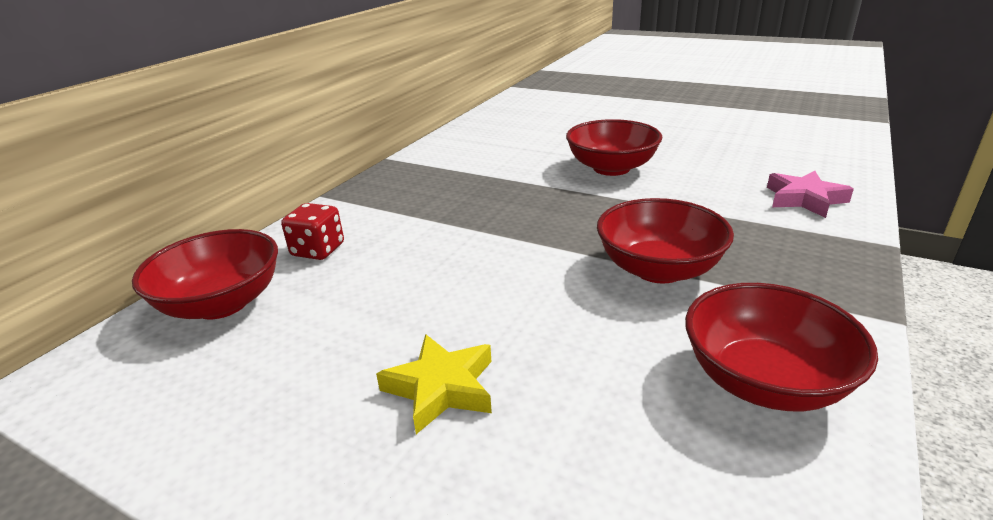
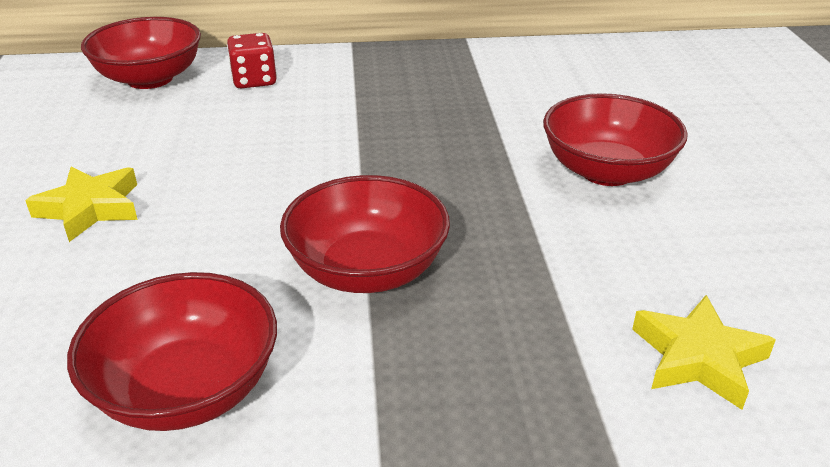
camera: 55 degrees right, 5 degrees up
pink star [767,171,854,218] -> yellow star [632,295,776,410]

